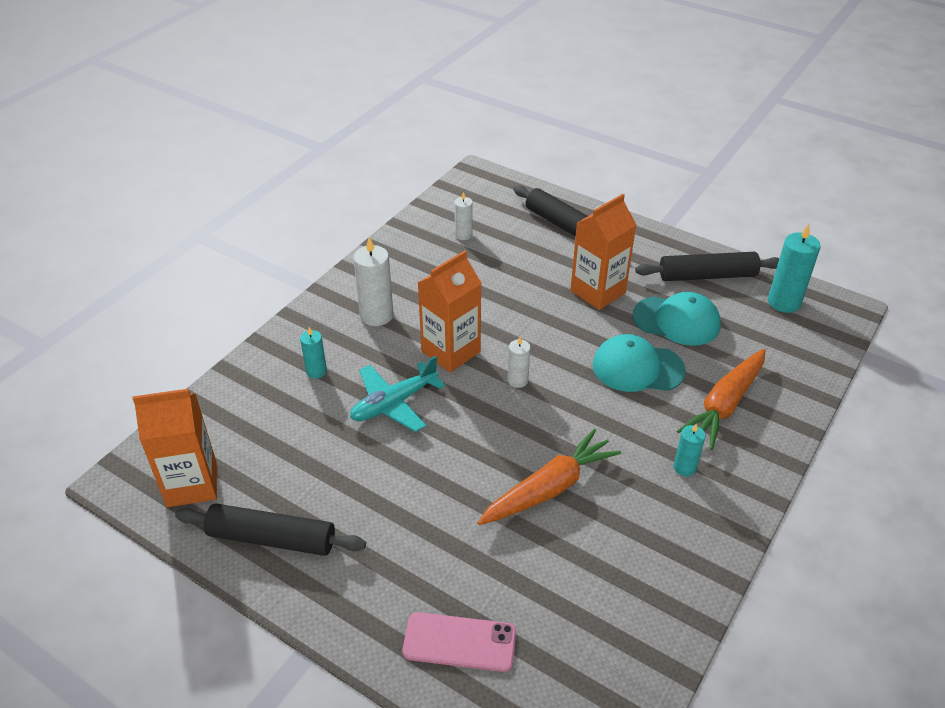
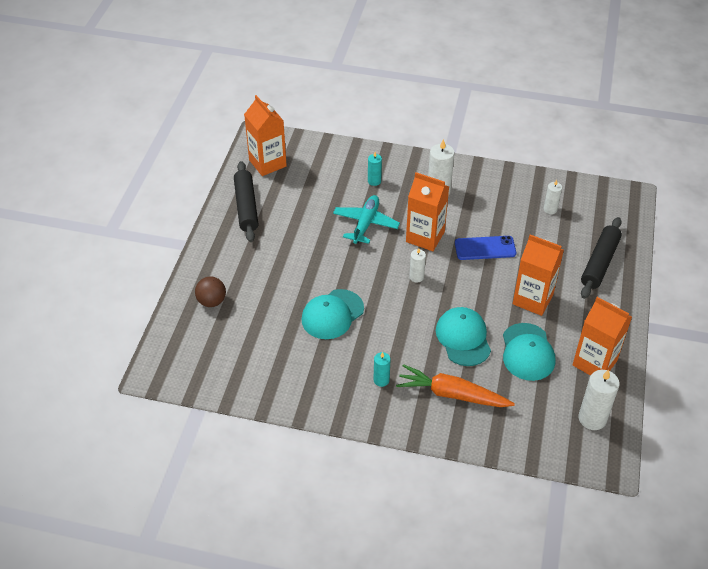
camera: 70 degrees right, 5 degrees up
turquoise plane [350,356,445,432] -> turquoise plane turned 75 degrees clockwise [333,195,400,244]
pink phone [402,612,516,672] -> brown ball [195,277,226,307]
orange carrot [477,429,621,525] -> turquoise cap [301,289,364,339]
black rolling pin [635,252,779,281] -> orange carton [573,297,632,376]
turquoise candle [768,224,821,313] -> white candle [578,369,620,430]
none -> blue phone [455,236,516,260]

